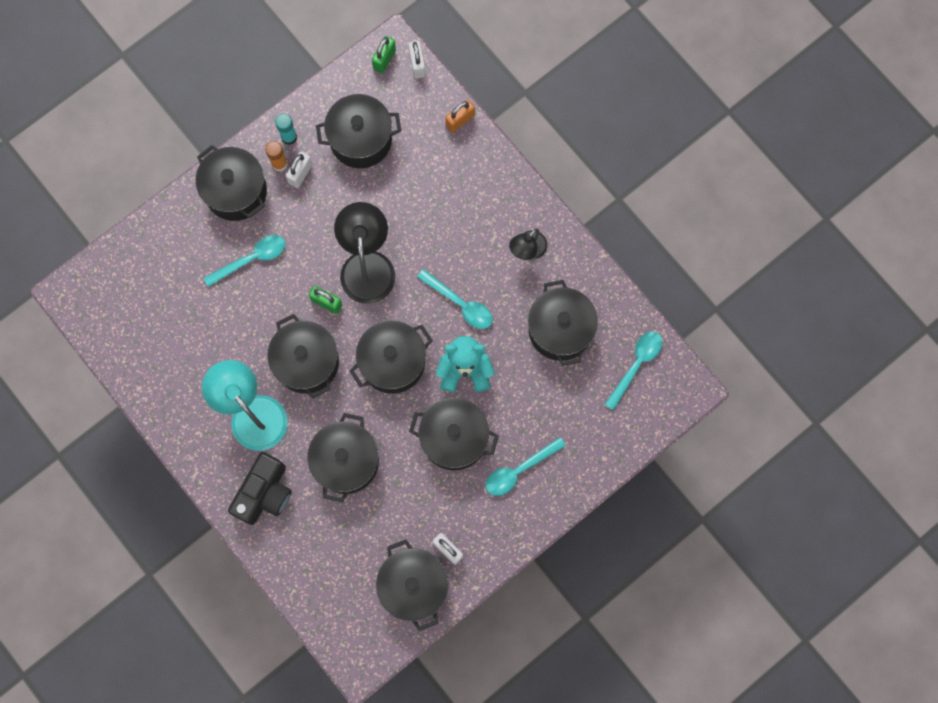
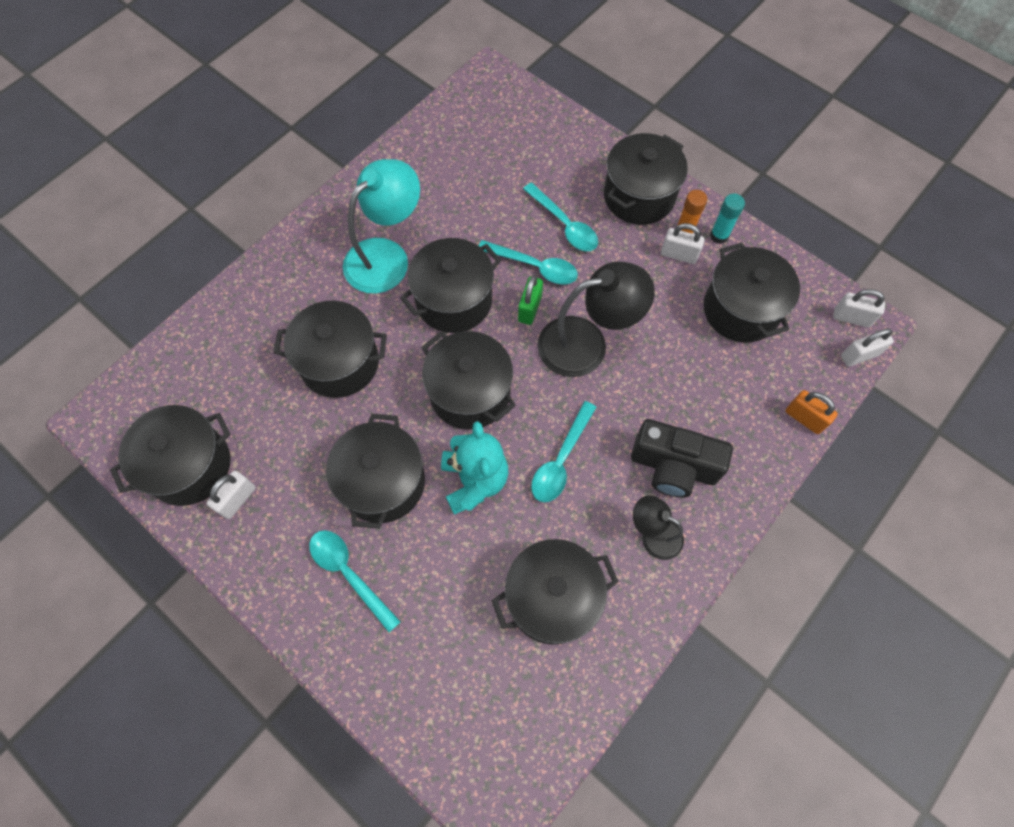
camera: 80 degrees right, 10 degrees down
black camera [228,452,292,525] -> black camera moved to [631,419,733,497]
green padlock [372,36,396,73] -> white padlock [833,289,885,327]
turquoise spoon [604,331,662,411] -> turquoise spoon moved to [478,240,578,285]

